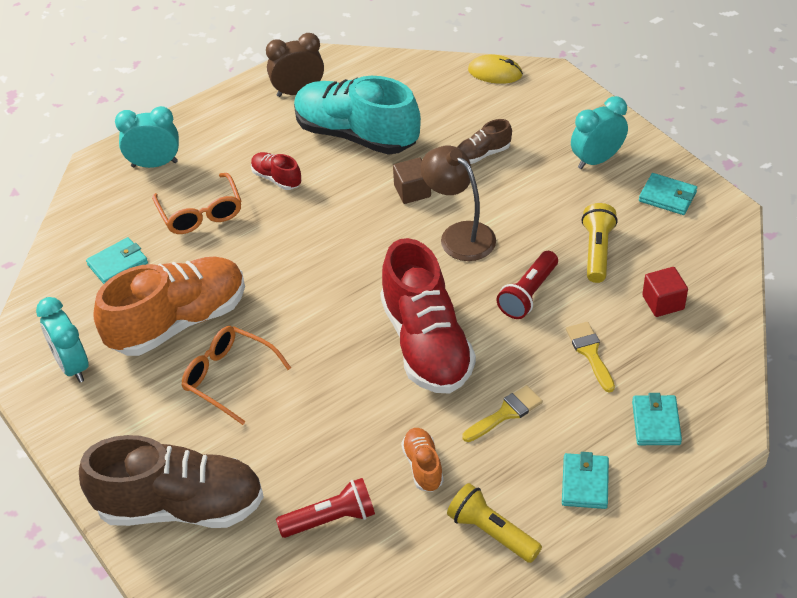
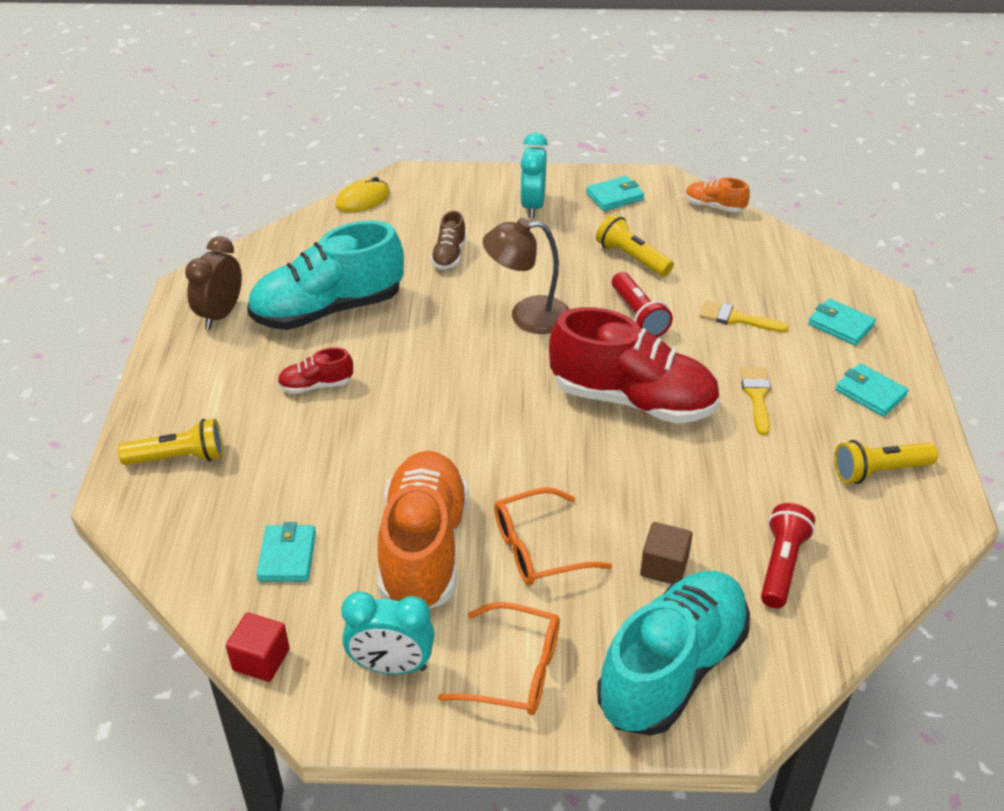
camera: 55 degrees left, 5 degrees down
brown shoe [79,435,264,528] -> turquoise shoe [597,571,750,736]
turquoise clock [115,106,179,168] -> yellow flashlight [118,419,223,465]
orange glasses [152,173,241,234] -> orange glasses moved to [438,602,560,715]
brown cube [393,158,431,204] -> brown cube moved to [640,522,692,584]
orange shoe [401,428,444,492] -> orange shoe moved to [686,177,750,212]
red cube [642,267,688,317] -> red cube moved to [226,612,290,682]

